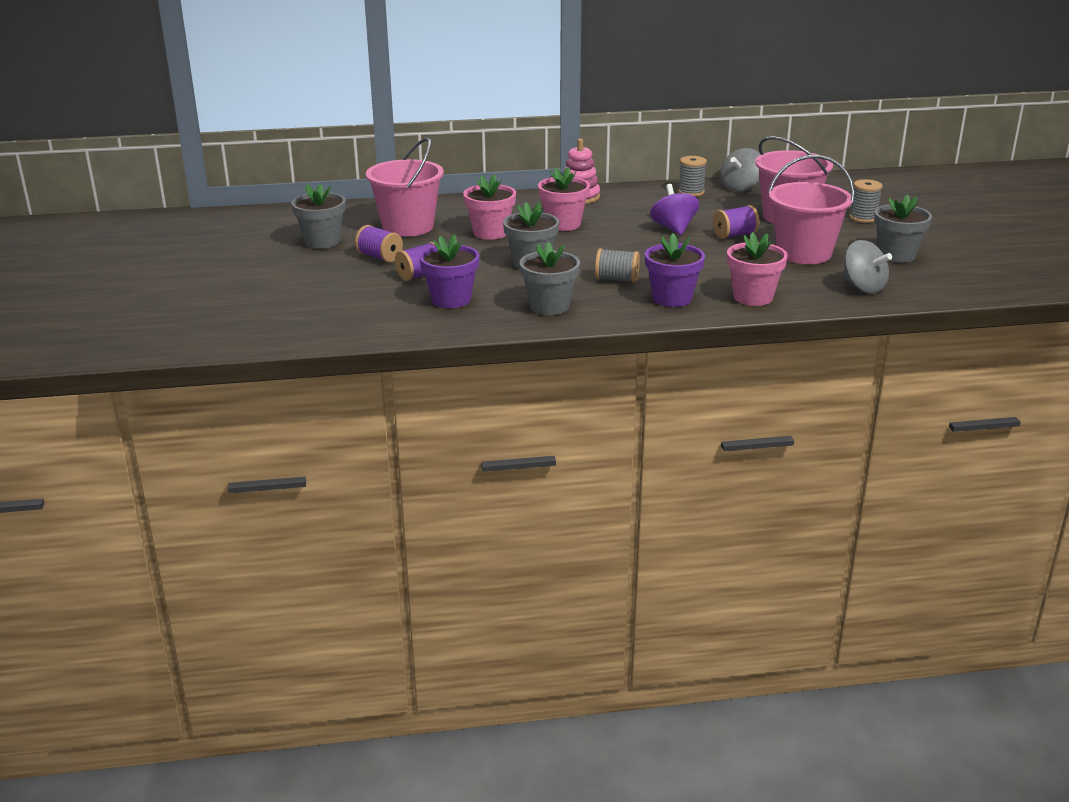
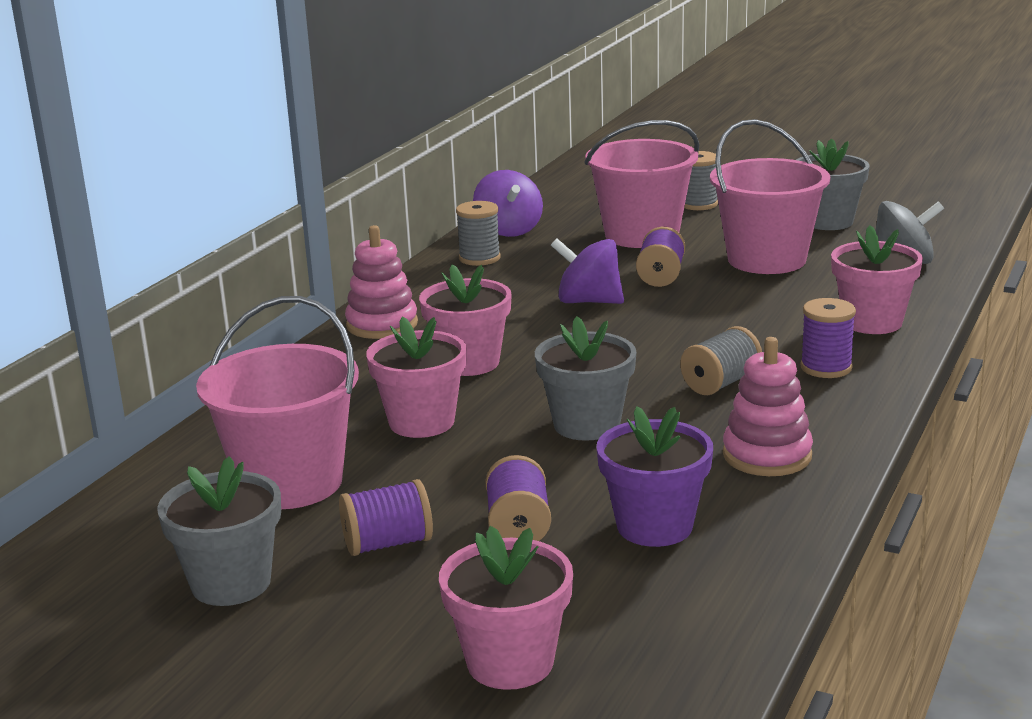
camera: 55 degrees left, 5 degrees down
grey flower pot [519,242,580,315] -> pink stacking toy [723,337,813,476]
purple flower pot [645,233,705,307] -> purple spool [800,298,856,378]
grey spinning top [720,148,760,192] -> purple spinning top [473,170,543,237]
none -> pink flower pot [439,526,573,690]

